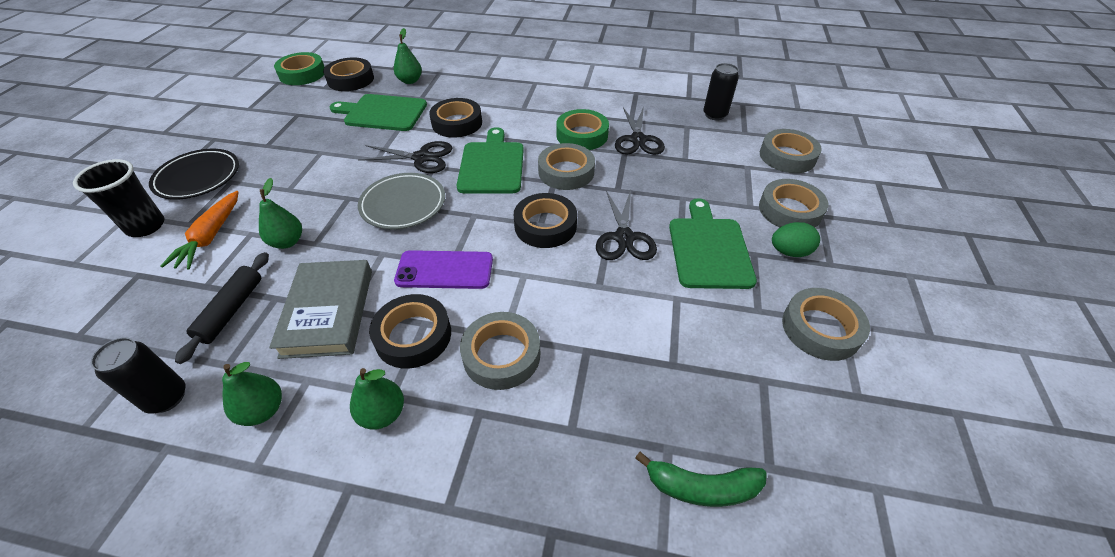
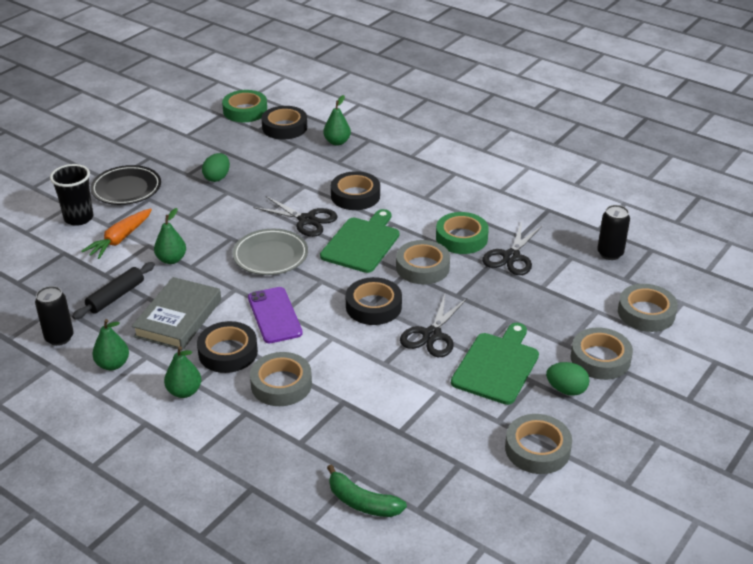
camera: 25 degrees right, 10 degrees down
green cutting board [330,94,427,131] -> none
purple phone [394,250,493,289] -> purple phone turned 45 degrees clockwise [248,287,303,343]
none -> green egg [202,153,230,182]

